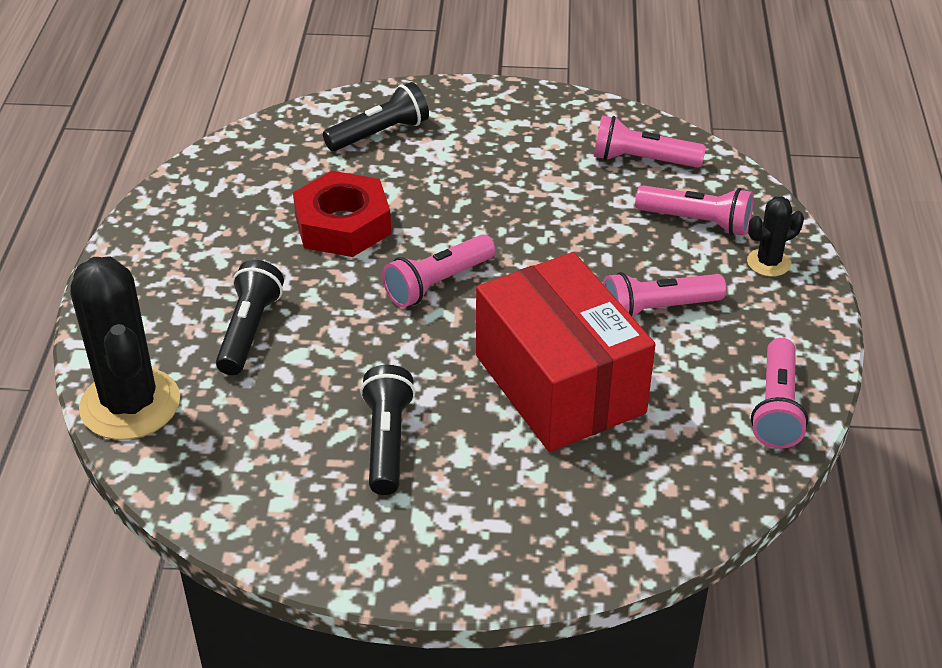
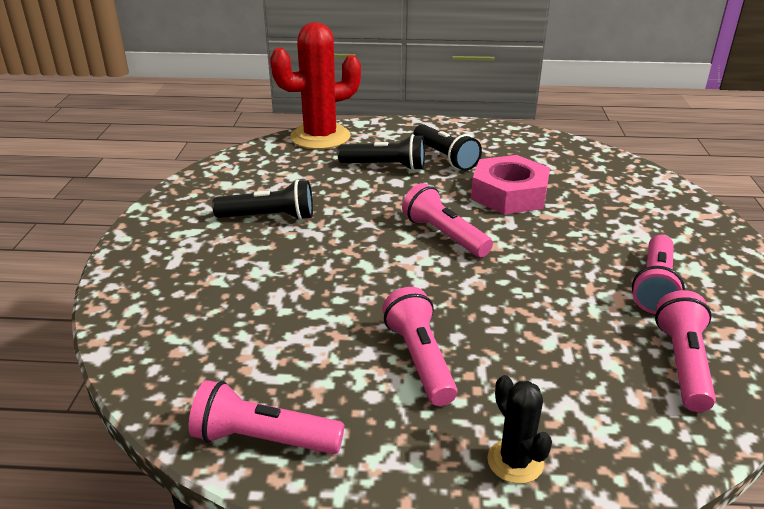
camera: 90 degrees right, 10 degrees down
black cactus [70,257,180,440] -> red cactus [270,22,361,149]
red nut [293,171,391,257] -> pink nut [471,155,550,214]
black flashlight [323,82,429,151] -> black flashlight moved to [414,124,482,171]
red box [476,252,655,452] -> none
pink flashlight [635,185,754,236] -> pink flashlight moved to [632,235,685,314]

